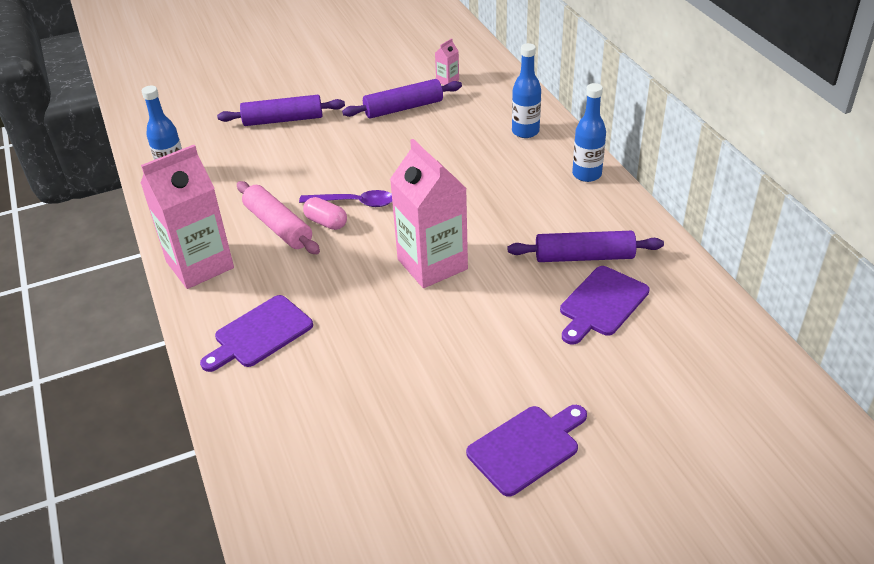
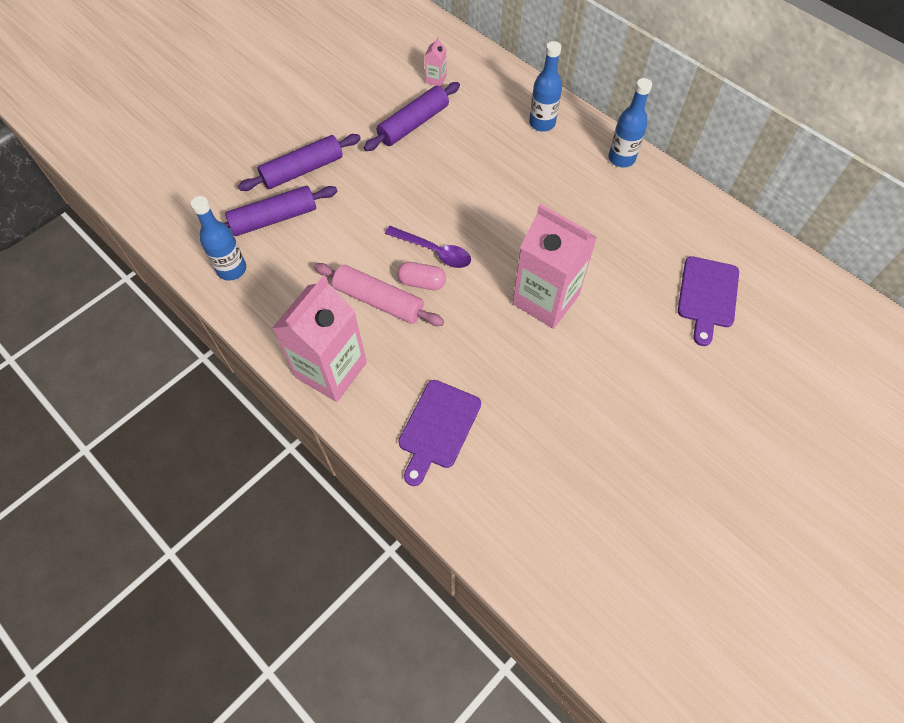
camera: 25 degrees left, 20 degrees up
purple spoon [299,190,392,207] -> purple spoon turned 45 degrees clockwise [385,226,471,268]
purple cutting board [466,405,587,497] -> none
purple rolling pin [508,231,664,262] -> purple rolling pin moved to [224,186,338,236]

